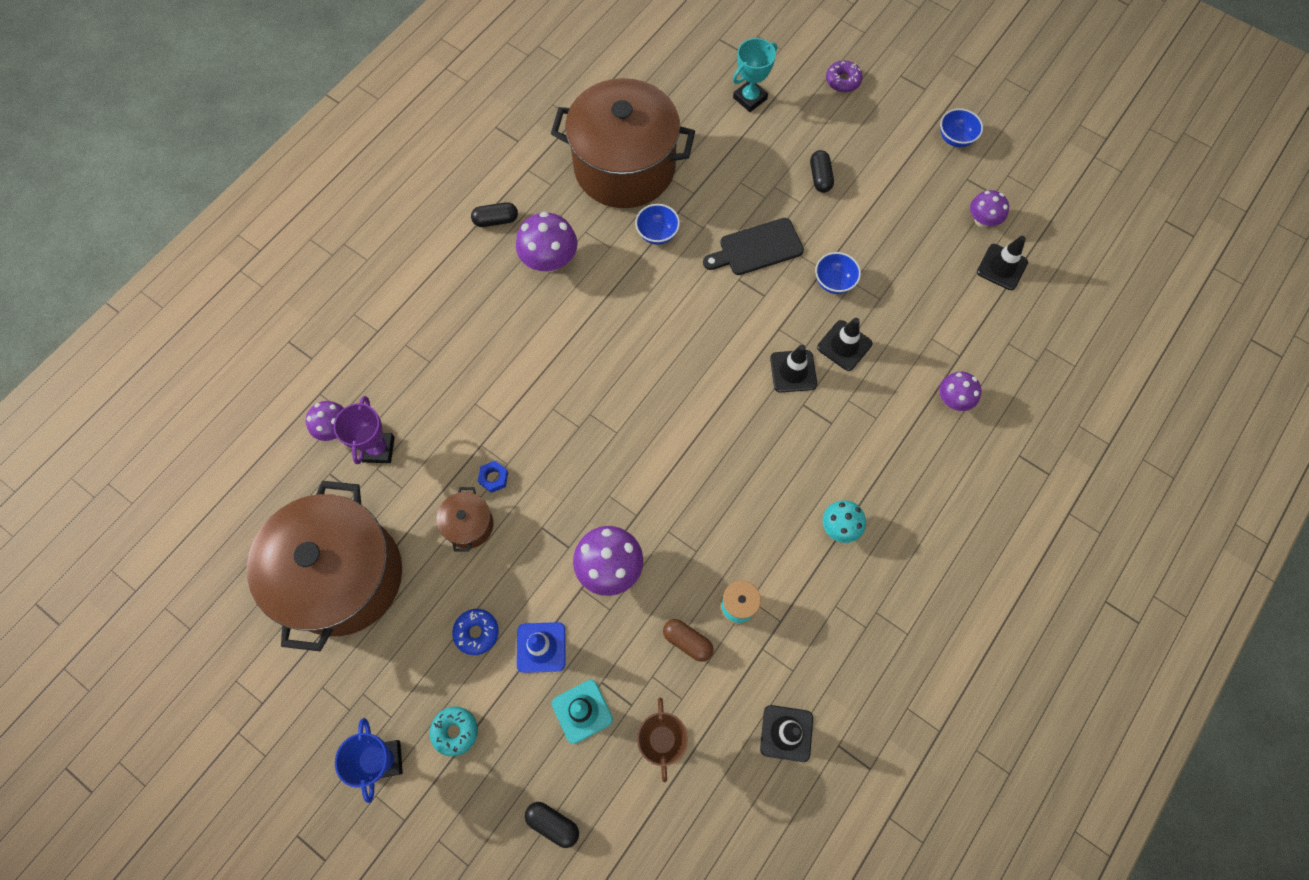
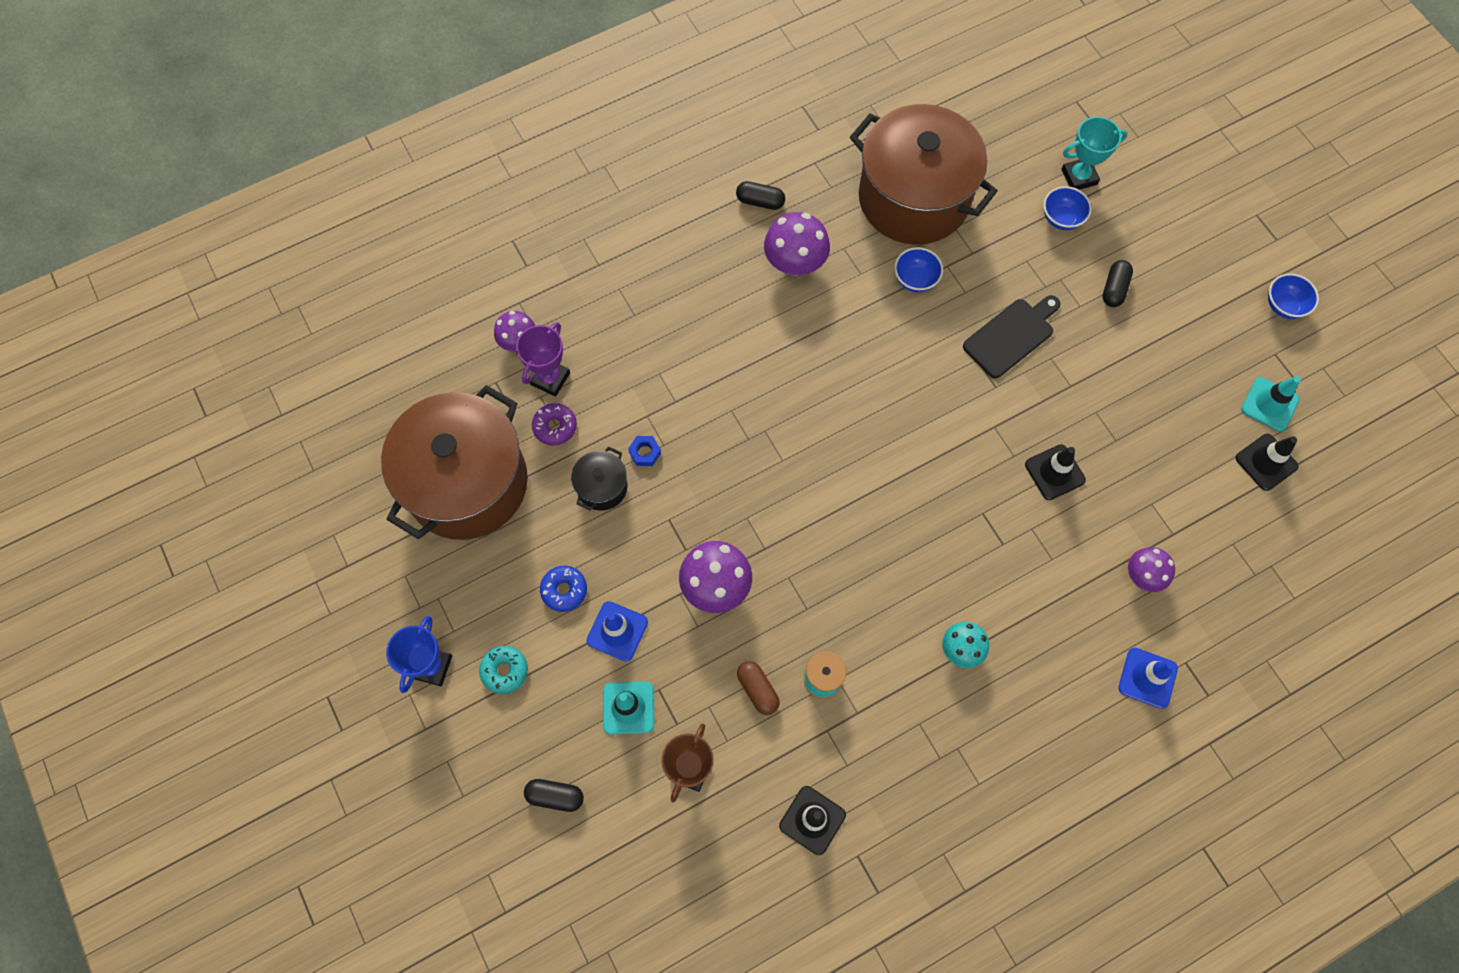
camera: 25 degrees right, 0 degrees up
brown pot [437,487,493,552] -> black pot [571,447,627,511]
black capsule [525,802,579,848] -> black capsule turned 45 degrees counterclockwise [524,779,584,812]
black cutting board [703,218,804,275] -> black cutting board turned 135 degrees clockwise [963,295,1061,378]
black traffic cone [770,345,817,392] -> none
blue bowl [815,252,861,294] -> blue bowl moved to [1043,186,1092,230]
purple donut [826,60,863,92] -> purple donut moved to [532,403,577,446]
purple mushroom [970,190,1009,228] -> turquoise traffic cone [1241,376,1300,432]
none -> blue traffic cone [1118,648,1178,709]

